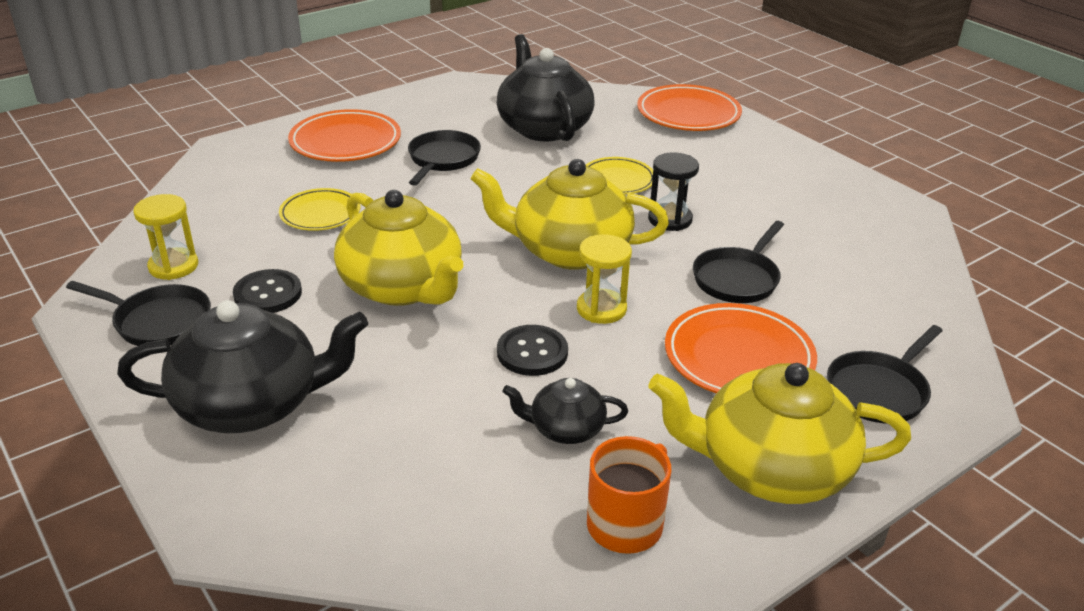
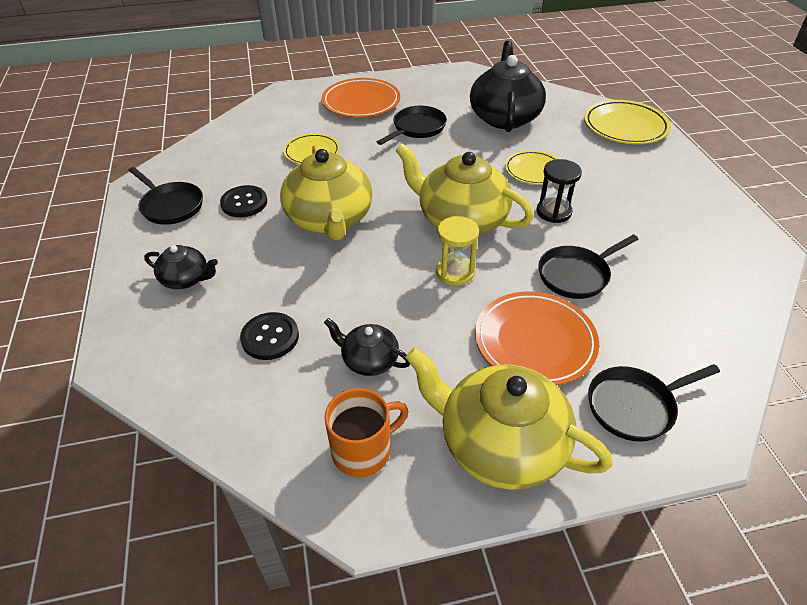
camera: 25 degrees right, 10 degrees up
black teapot [117,300,368,433] -> black teapot [144,245,218,289], size x0.51
yellow hourglass [133,194,198,280] -> none
black button [497,325,568,376] -> black button moved to [240,312,299,360]
orange plate [637,84,742,131] -> yellow plate [584,100,671,144]

